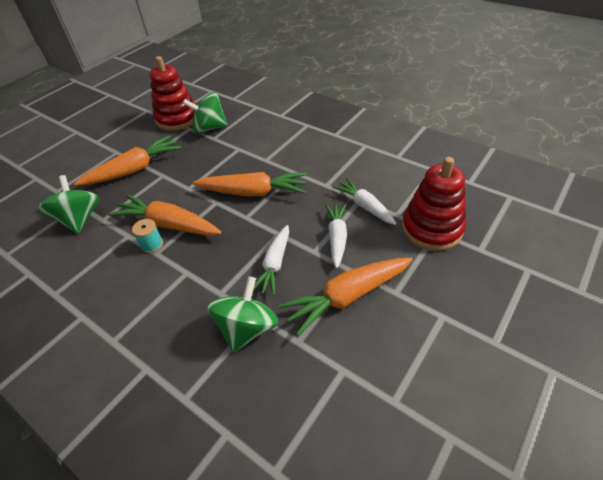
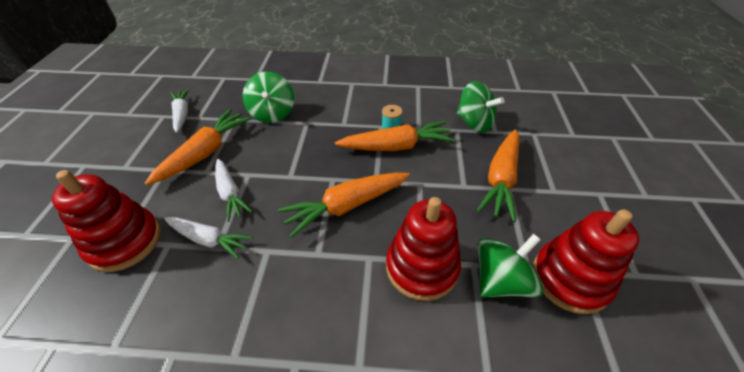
camera: 145 degrees right, 0 degrees up
white carrot [253,225,289,296] -> white carrot moved to [170,89,189,133]
none -> red stacking toy [386,197,461,301]

